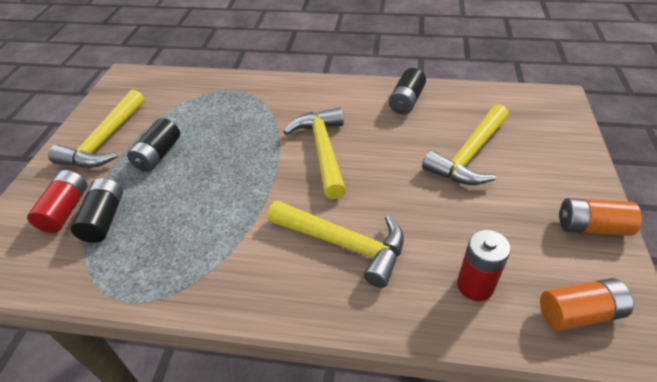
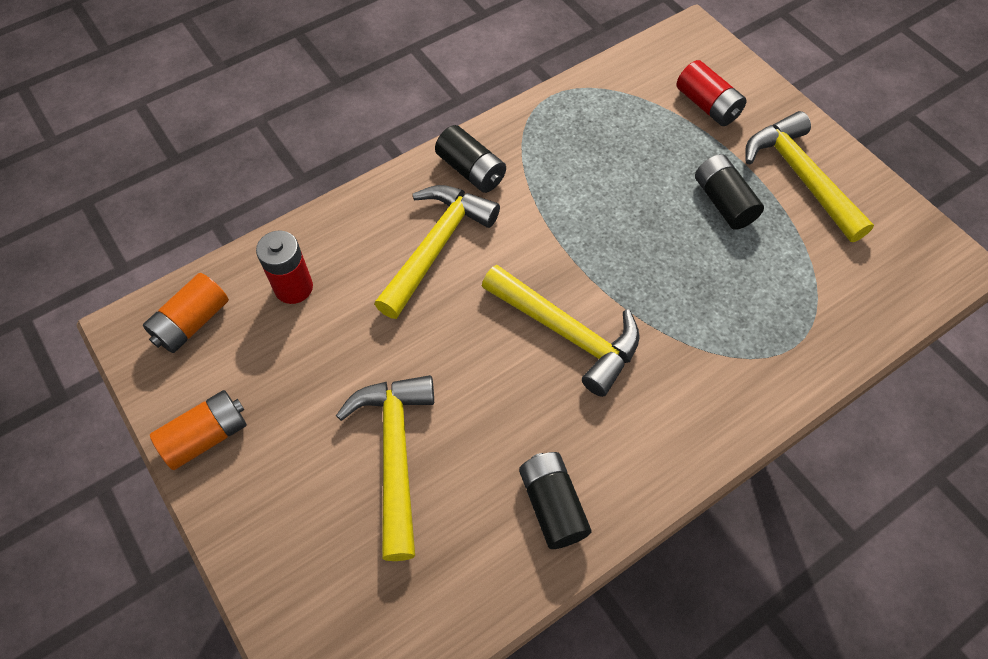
camera: 135 degrees right, 15 degrees up
black battery [71,178,123,243] -> black battery moved to [435,125,506,193]
yellow hammer [267,200,404,288] -> yellow hammer turned 135 degrees clockwise [374,185,500,319]

